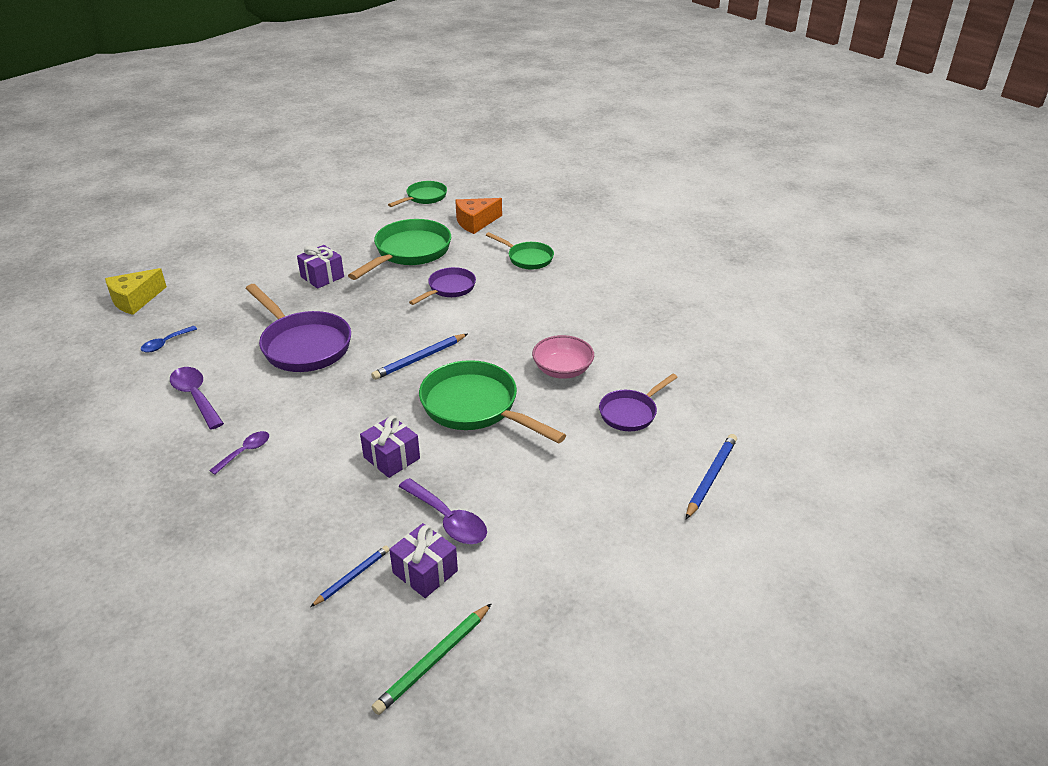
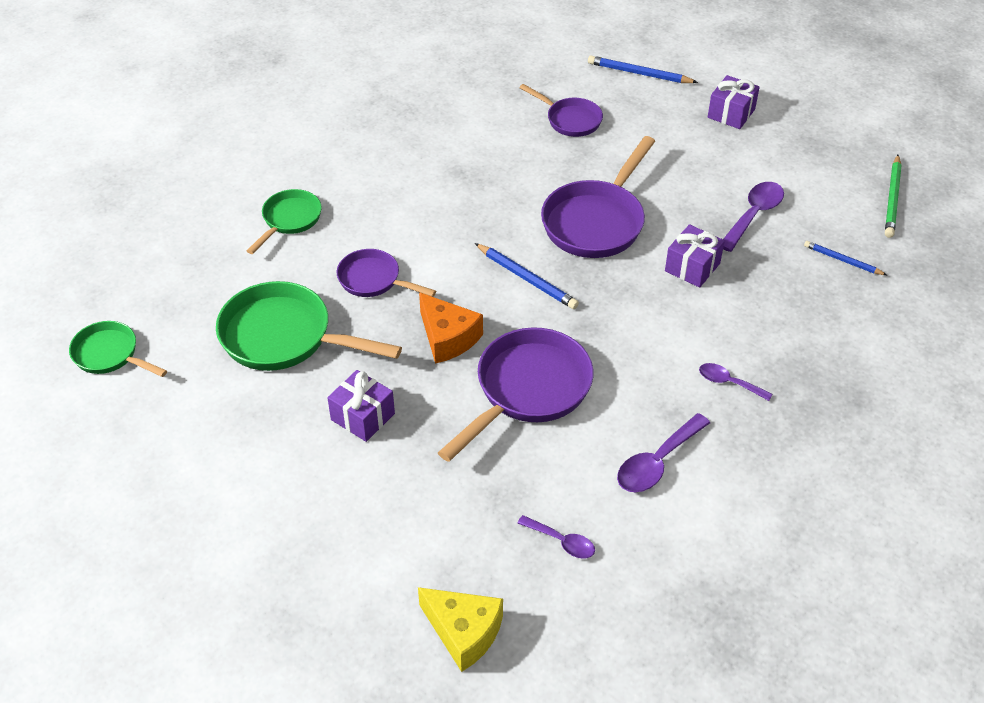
camera: 100 degrees left, 10 degrees up
blue spoon [141,326,197,353] -> purple spoon [517,515,595,559]
green pencil [372,603,492,715] -> green pencil turned 75 degrees clockwise [885,155,902,238]
purple gift [389,523,458,598] -> purple gift moved to [708,75,760,129]
green pan [419,360,566,444] -> purple pan [541,136,655,258]
orange cheese [455,198,502,234] -> orange cheese moved to [419,292,483,364]
pink bowl [532,335,594,379] -> none

